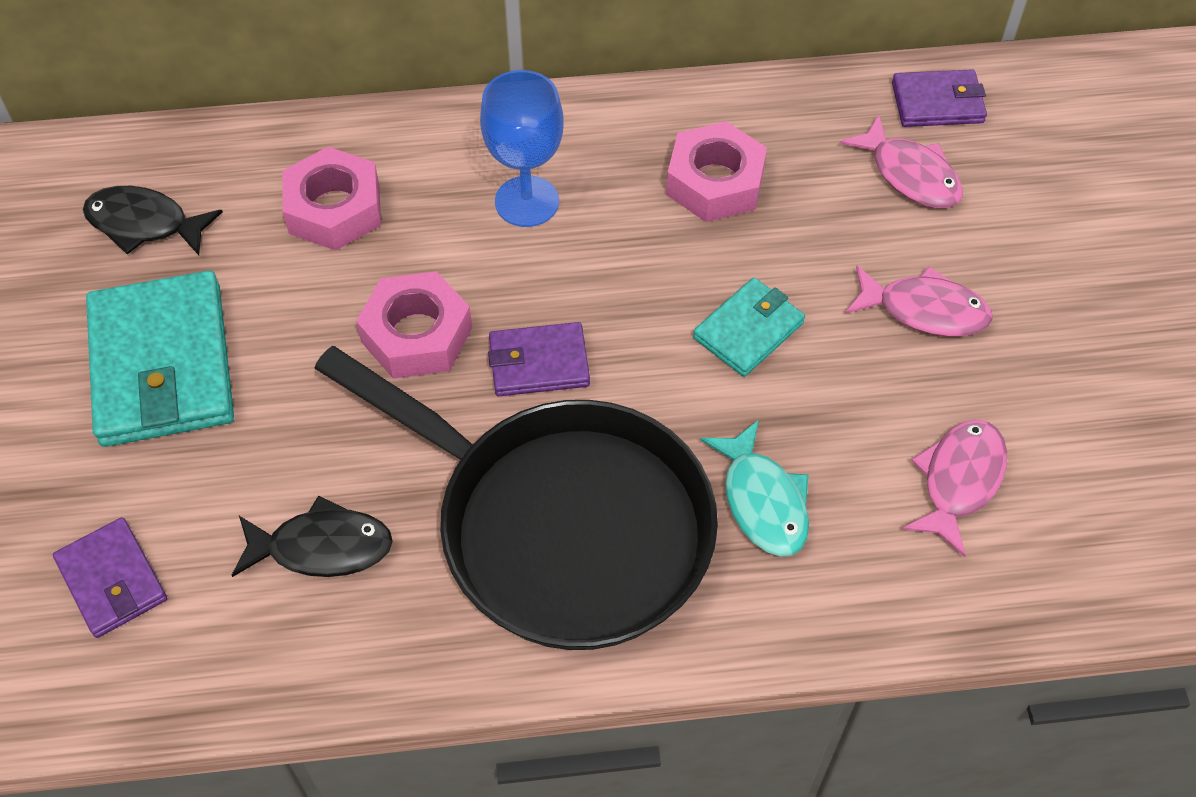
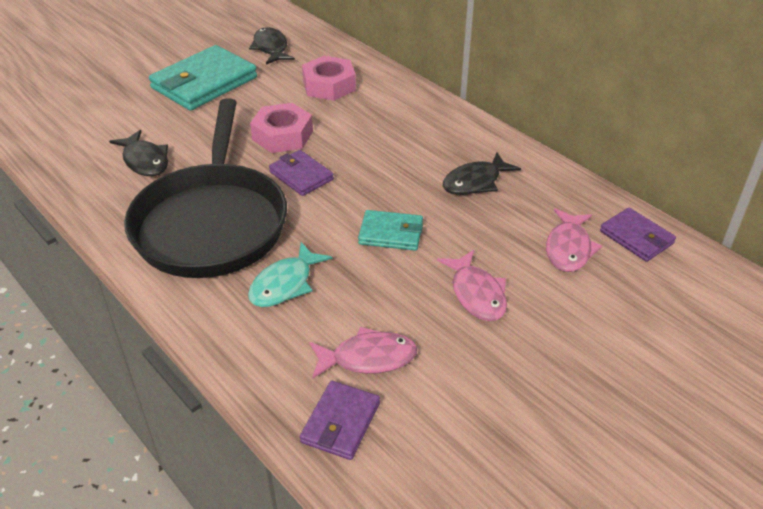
camera: 55 degrees right, 15 degrees down
purple wallet [53,517,167,638] -> purple wallet moved to [300,381,380,460]
blue goblet [480,70,564,227] -> none
pink nut [666,121,767,222] -> black fish [443,152,521,195]

